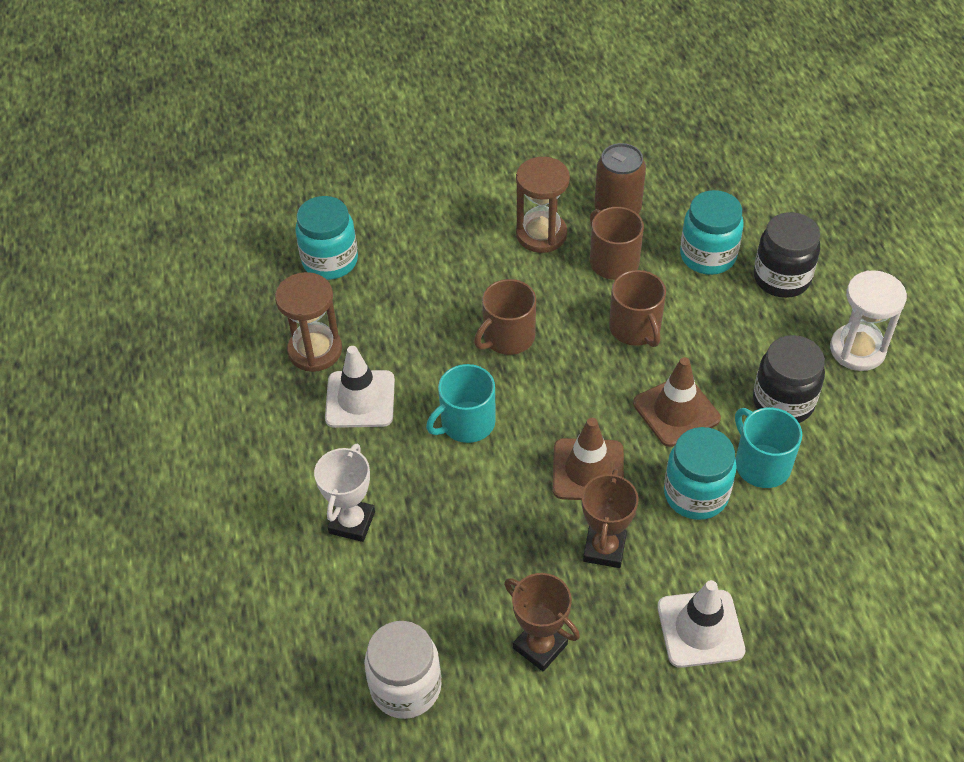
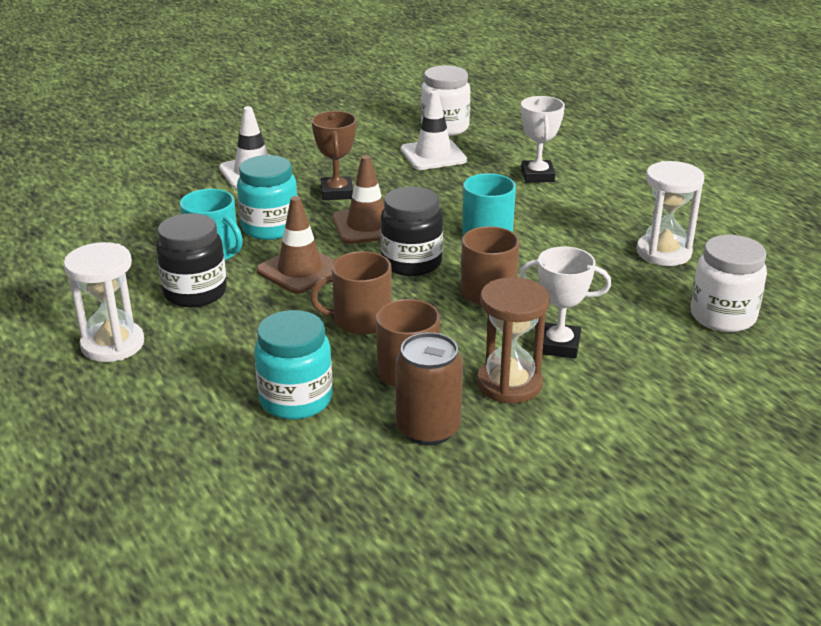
camera: 160 degrees right, 20 degrees down
brown hourglass [275,272,342,372] -> white hourglass [636,161,705,266]
turquoise jar [295,196,358,280] -> white jar [691,235,767,332]
white traffic cone [325,346,395,428] -> white traffic cone moved to [401,90,467,170]
brown trophy [504,573,580,672] -> none
brown mug [609,270,666,347] -> brown mug turned 60 degrees counterclockwise [310,251,392,335]
black jar [754,212,820,298] -> black jar moved to [380,186,443,276]
none -> white trophy [520,246,611,358]

